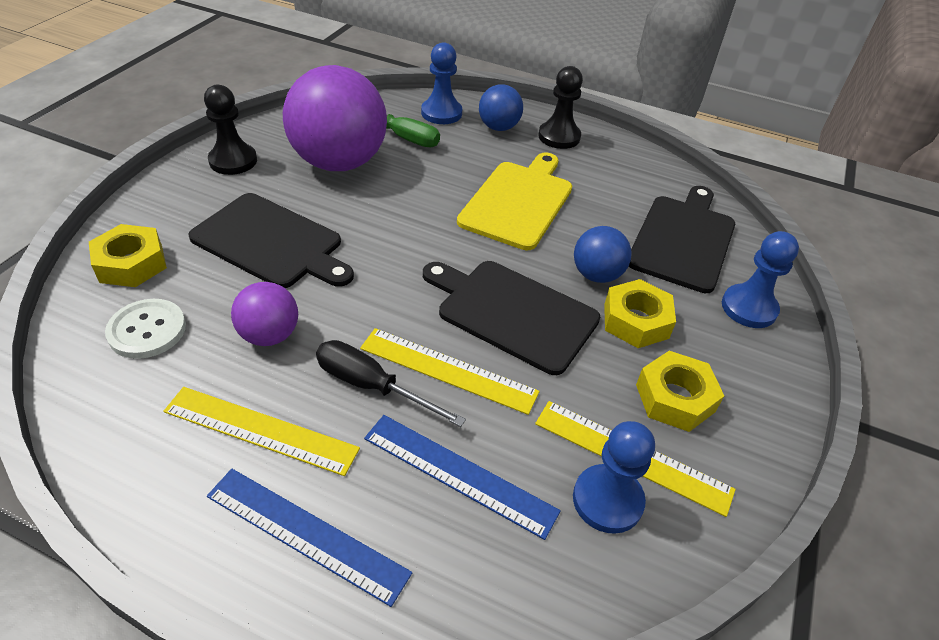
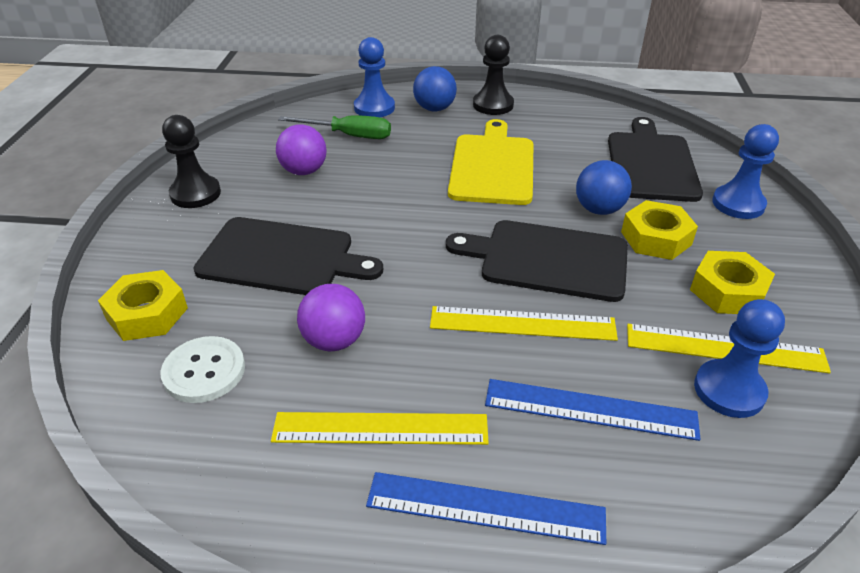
camera: 15 degrees left, 5 degrees down
purple ball [283,65,387,171] -> purple ball [276,125,327,175], size x0.49
black screwdriver [316,340,466,427] -> none

